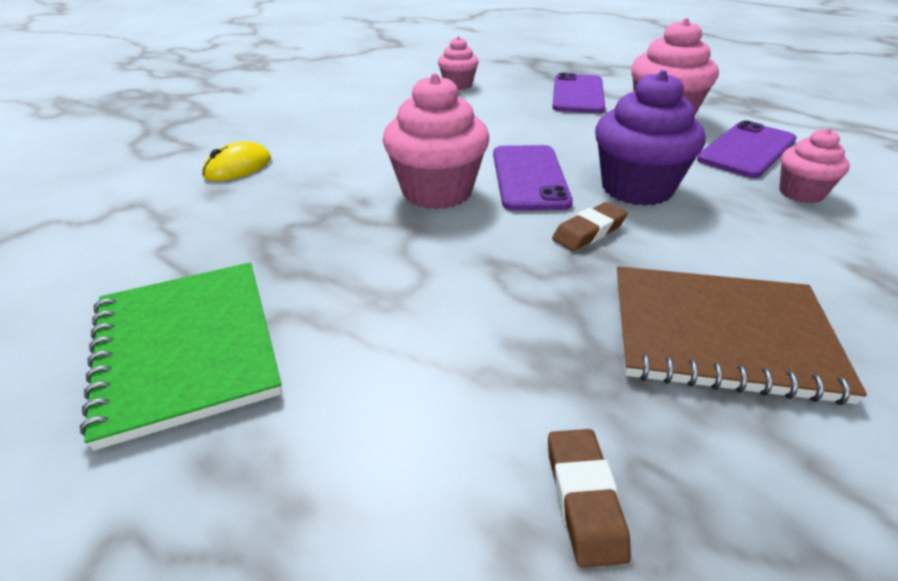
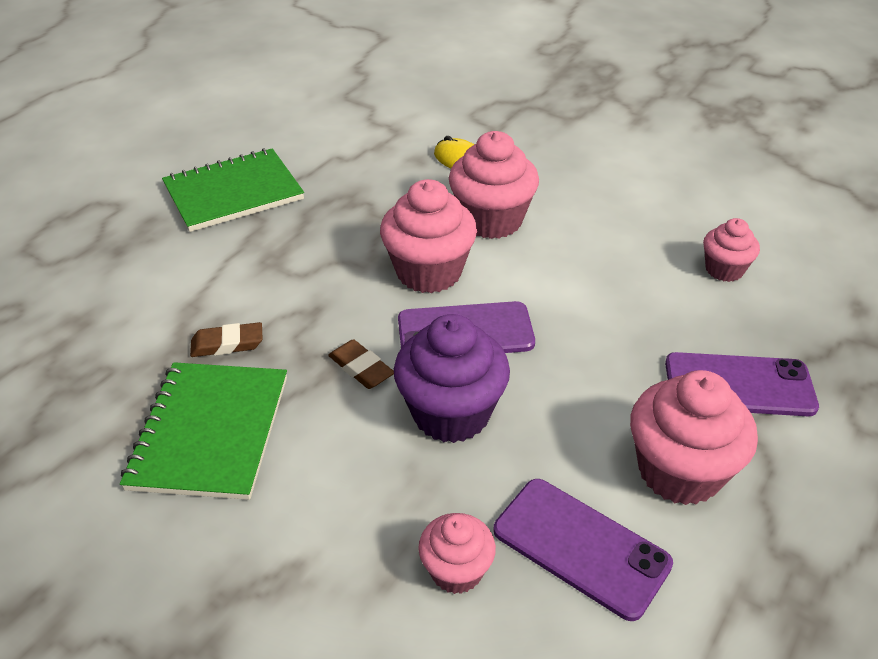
camera: 85 degrees right, 5 degrees up
brown eraser [548,429,631,568] -> brown eraser moved to [190,322,262,357]
brown notebook [616,266,867,405] -> green notebook [120,362,287,500]
none -> pink cupcake [449,131,539,239]

